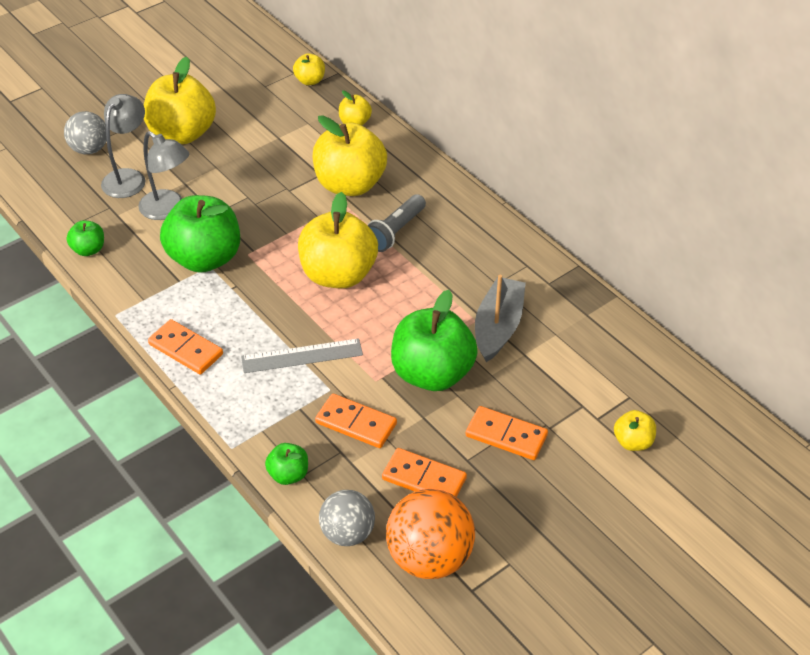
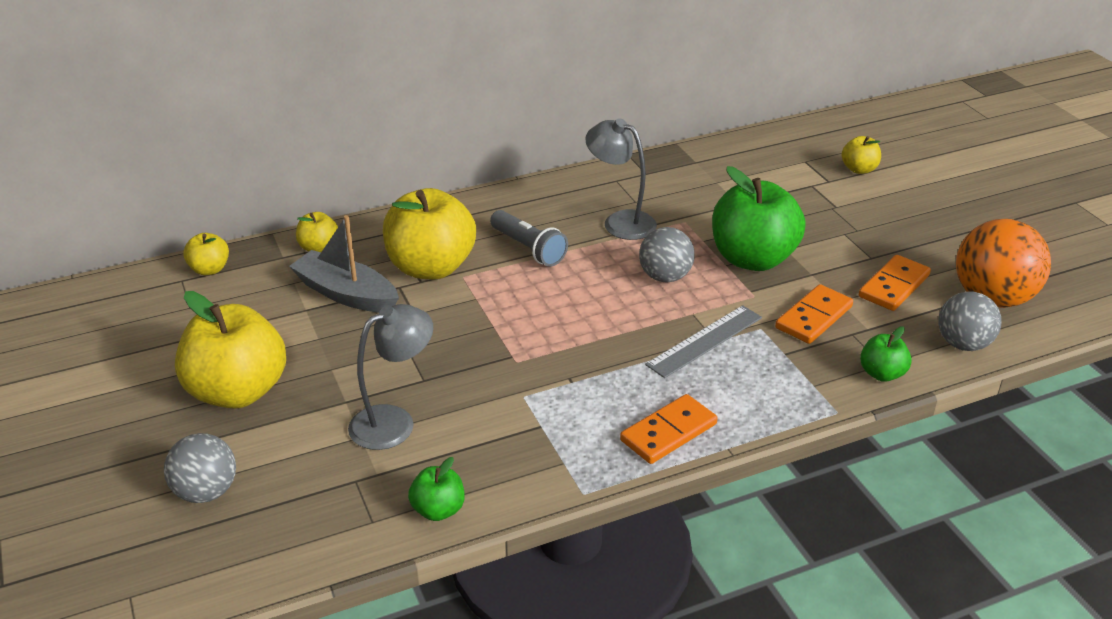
camera: 75 degrees left, 10 degrees down
grey lamp [101,94,145,198] -> grey lamp moved to [585,118,657,240]
green apple [160,195,240,273] -> none
grey ruler [241,338,363,373] -> grey ruler turned 45 degrees clockwise [645,305,762,378]
yellow apple [298,192,378,288] -> none
orange domino [466,406,548,460] -> none
grey boat [475,275,526,362] -> grey boat moved to [289,215,399,313]
none -> grey ball [639,227,695,283]

